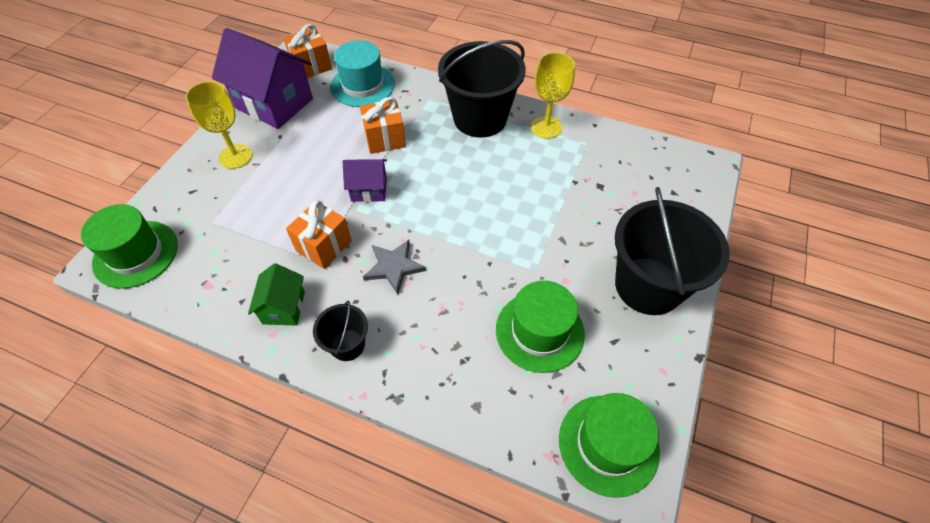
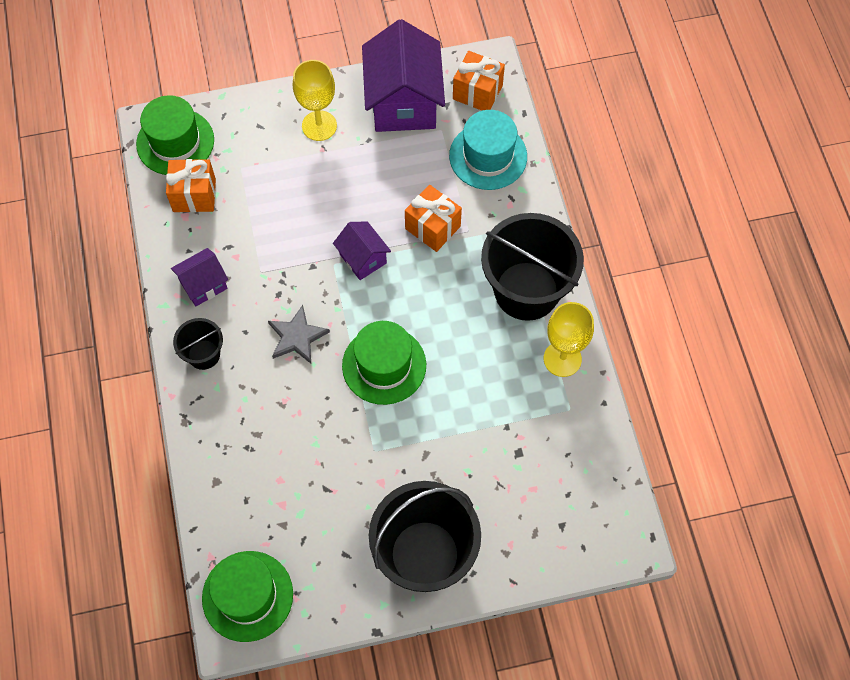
camera: 55 degrees right, 10 degrees up
green house [248,263,305,325] -> purple house [171,248,228,306]
orange gift [286,200,352,269] -> orange gift moved to [166,159,216,212]
green hat [496,281,585,373] -> green hat moved to [342,321,426,405]

